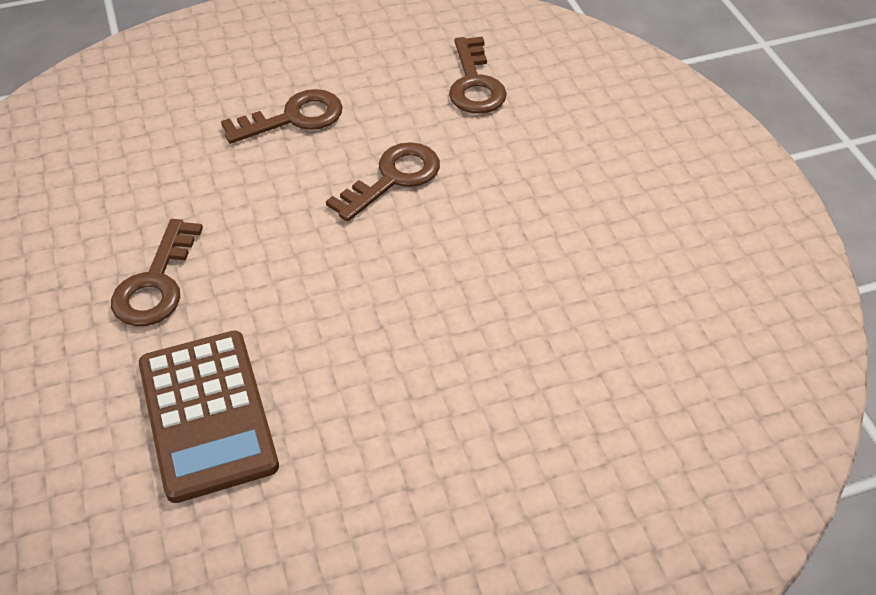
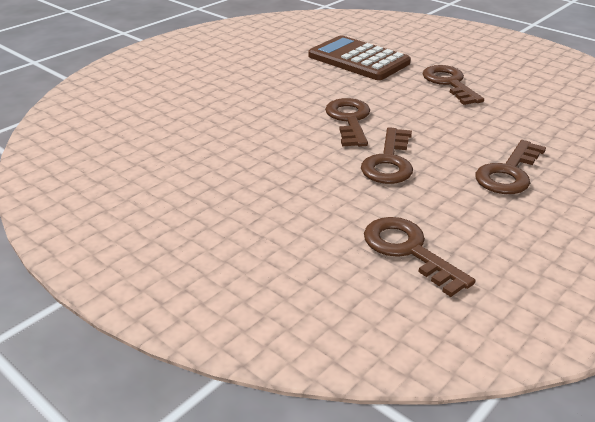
camera: 150 degrees right, 15 degrees down
none -> brown key [325,98,370,147]

